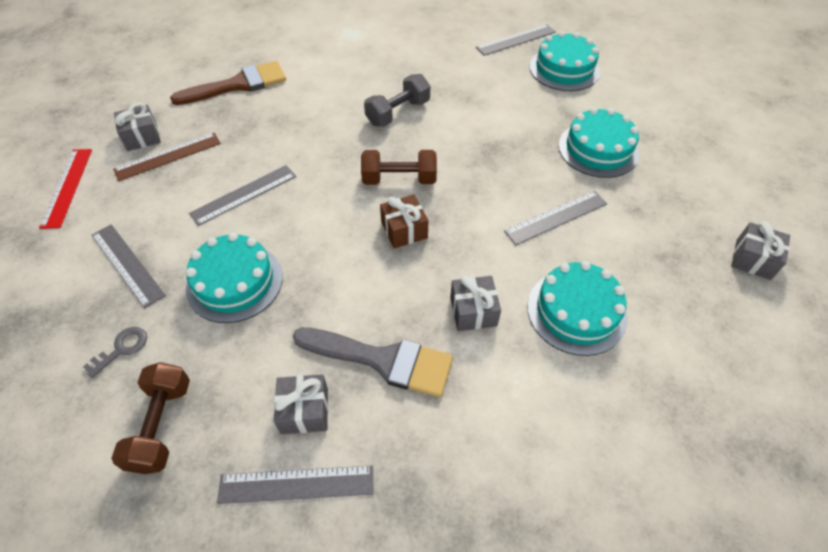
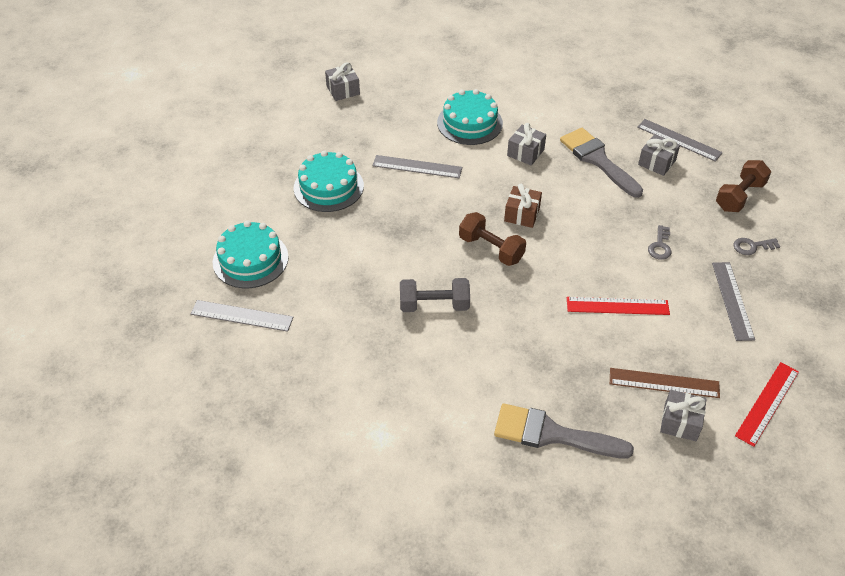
camera: 140 degrees left, 5 degrees down
brown brush [170,61,286,105] -> grey brush [494,404,634,458]
turquoise cake [186,232,283,323] -> grey key [648,225,671,260]
grey ruler [189,165,296,226] -> red ruler [567,297,670,315]

